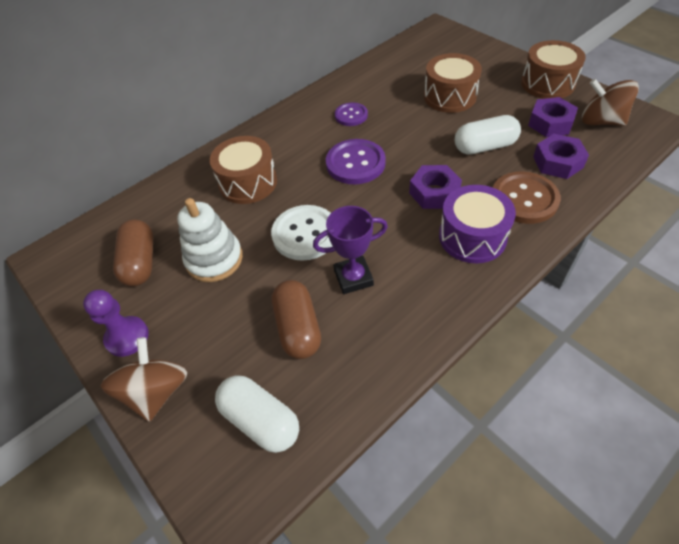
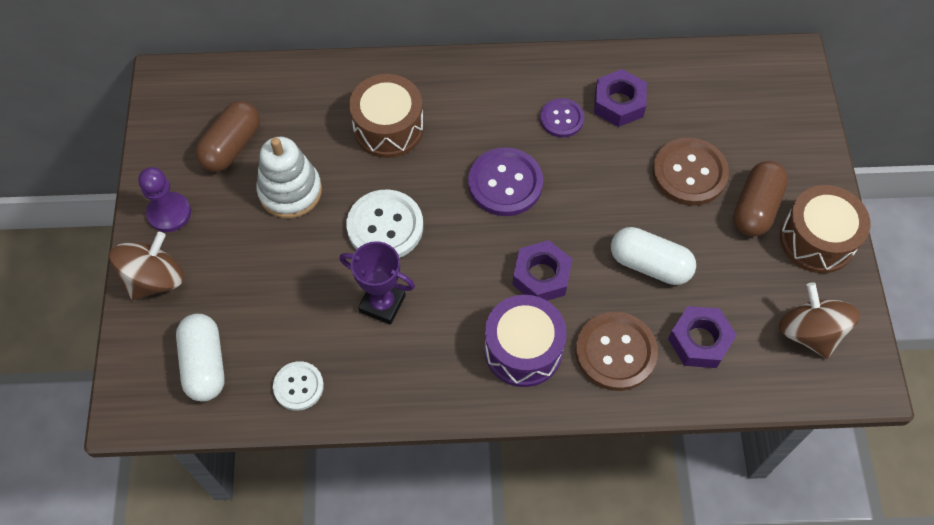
camera: 35 degrees right, 10 degrees up
brown capsule [272,280,321,359] -> brown capsule moved to [733,161,788,237]
brown drum [424,53,482,113] -> brown button [653,137,729,206]
purple nut [528,97,578,137] -> purple nut moved to [594,69,647,127]
none -> white button [273,361,324,411]

